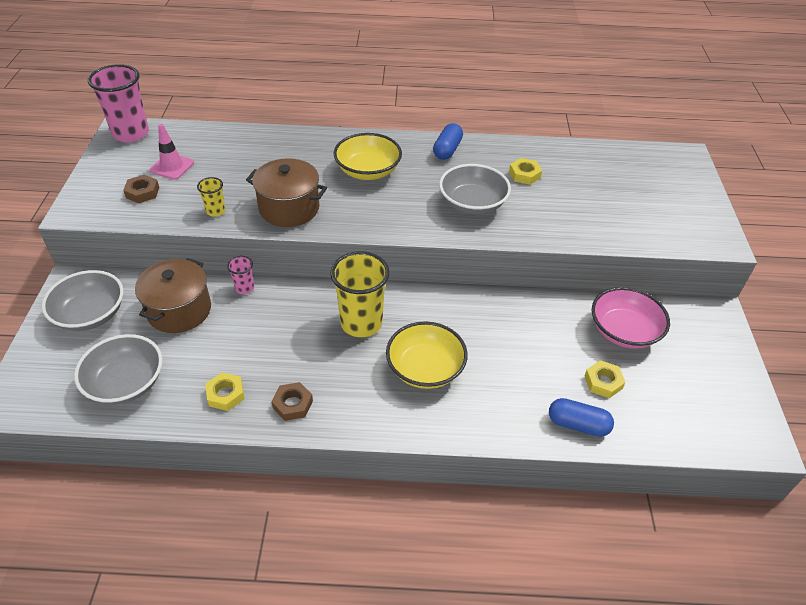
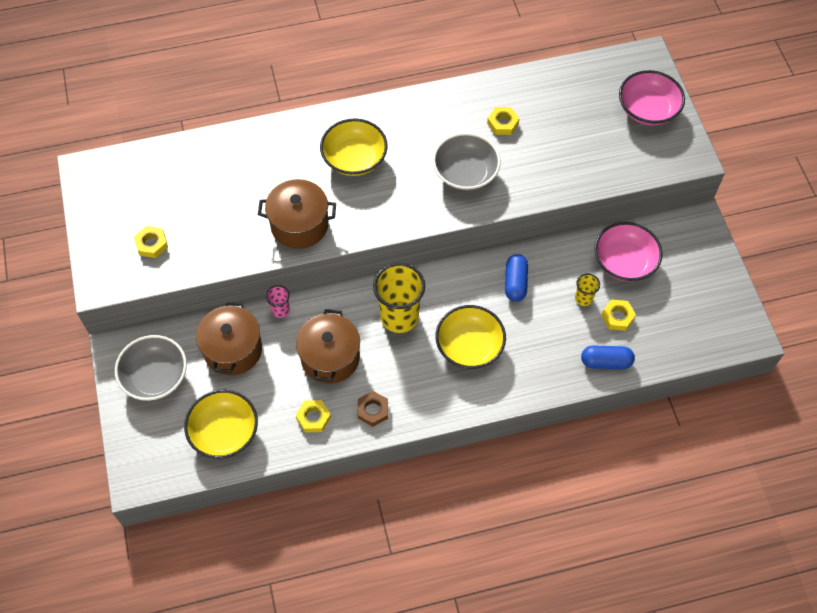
camera: 15 degrees left, 15 degrees up
grey bowl [74,334,163,405] -> yellow bowl [184,390,258,459]
pink cup [88,64,149,142] -> none
brown nut [123,175,159,203] -> yellow nut [134,226,168,258]
pink traffic cone [150,124,194,180] -> none
yellow cup [197,177,225,217] -> yellow cup moved to [575,273,600,306]
blue capsule [433,123,463,160] -> blue capsule moved to [505,254,528,302]
none -> brown pot [296,309,360,384]
none -> pink bowl [619,70,685,125]

